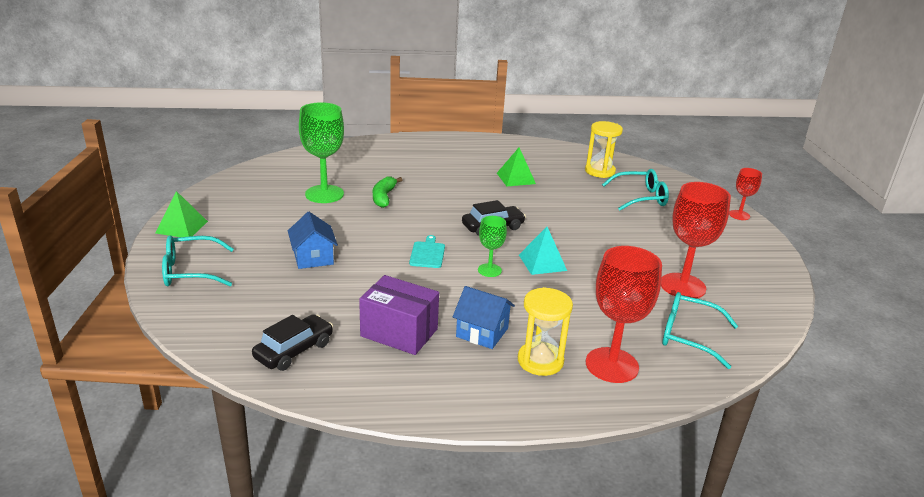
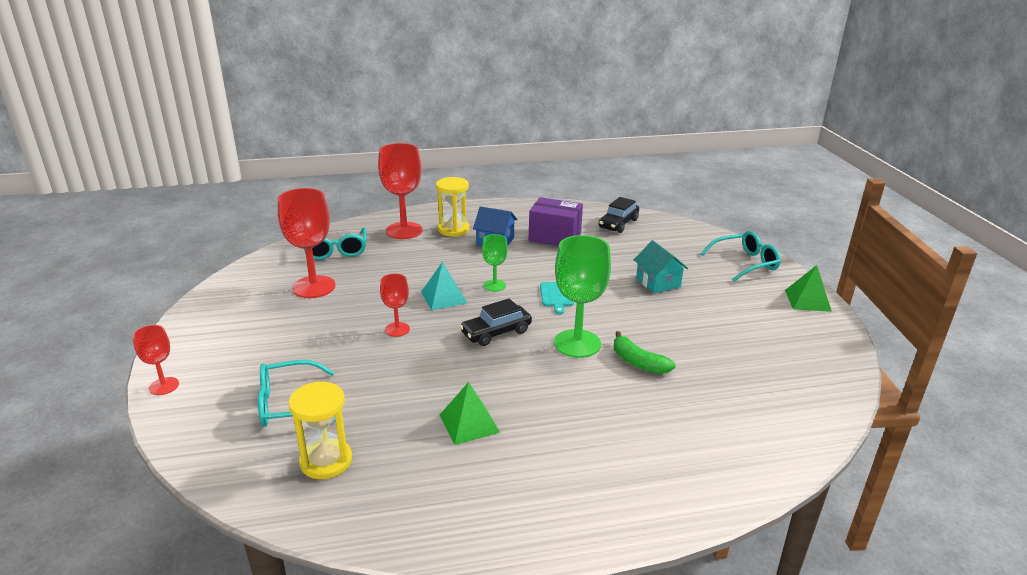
camera: 175 degrees right, 0 degrees up
blue house [288,212,338,269] -> turquoise house [634,240,688,293]
green goblet [299,102,344,203] -> green goblet moved to [554,235,611,358]
green banana [373,176,402,208] -> green banana turned 135 degrees clockwise [614,331,676,374]
turquoise glasses [662,292,738,369] -> turquoise glasses turned 60 degrees clockwise [304,228,366,260]
none -> red goblet [380,274,410,337]

